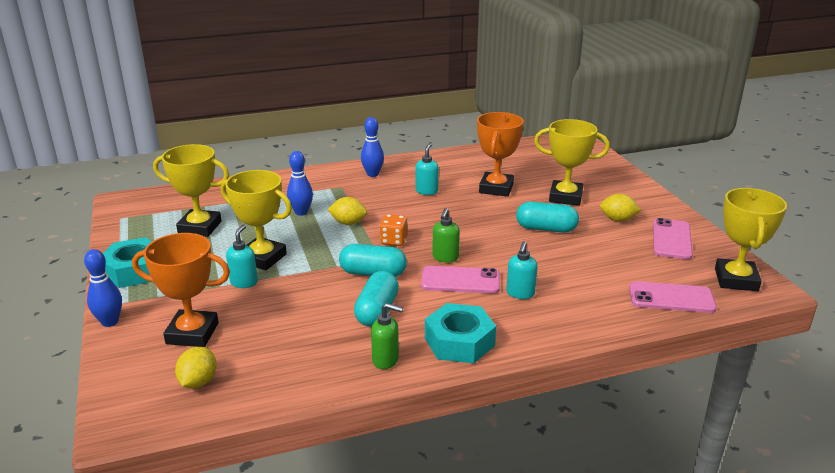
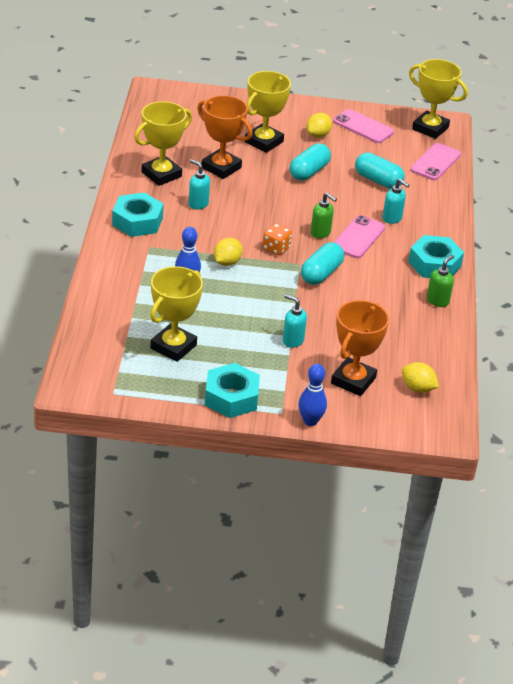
camera: 70 degrees left, 10 degrees up
yellow trophy [221,170,292,270] -> yellow trophy moved to [134,101,192,186]
turquoise capsule [354,271,399,327] -> turquoise capsule moved to [355,153,405,189]
blue bowling pin [361,117,384,177] -> turquoise nut [112,192,164,237]

